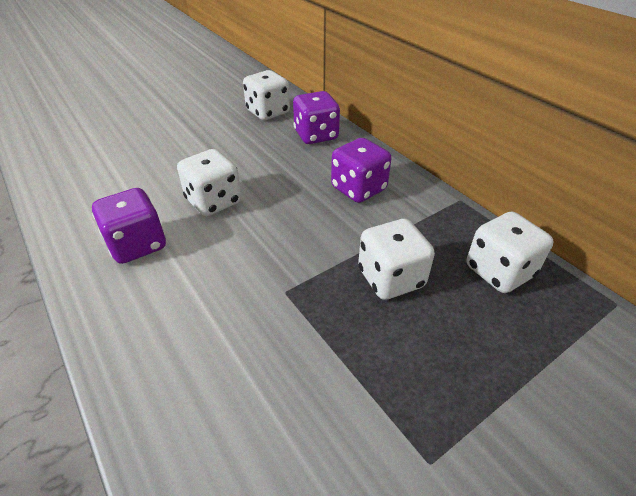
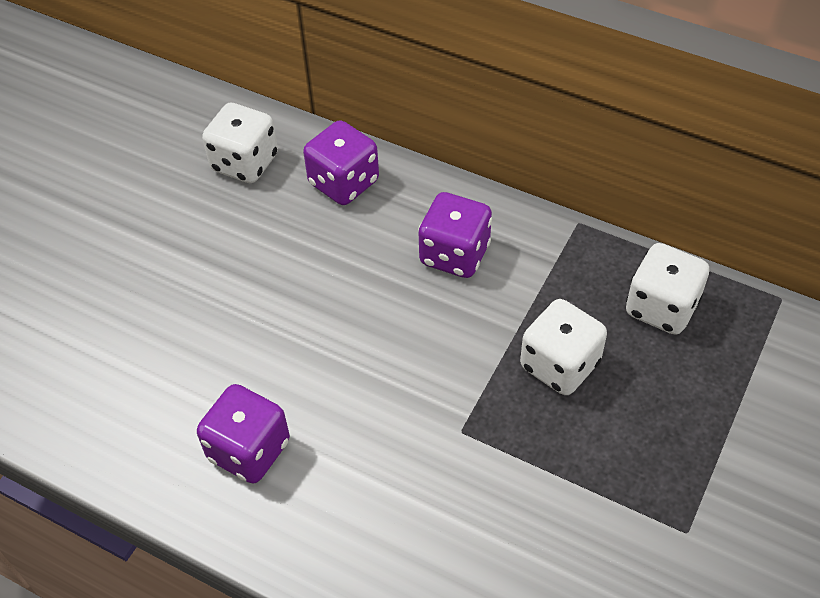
camera: 25 degrees left, 10 degrees up
white dice [177,149,242,216] -> none

